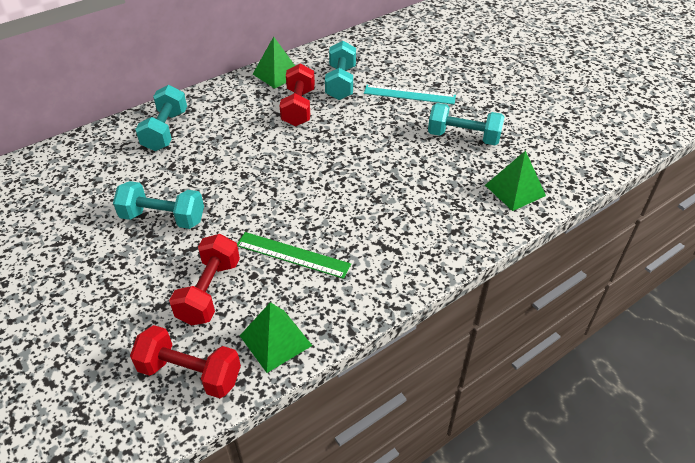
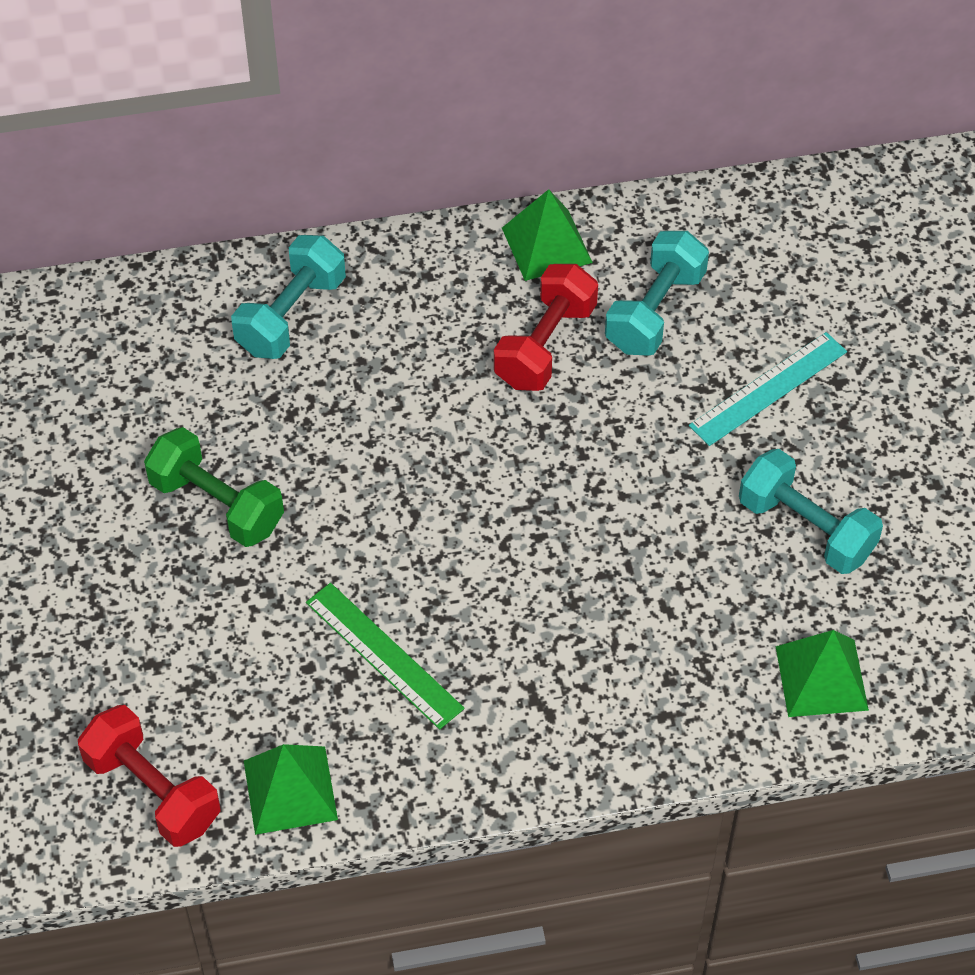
camera: 25 degrees right, 10 degrees up
turquoise dumbbell [113,181,204,229] -> green dumbbell [144,427,284,547]
red dumbbell [169,234,240,325] -> none
turquoise ruler [364,85,456,104] -> turquoise ruler turned 75 degrees counterclockwise [689,332,847,446]

